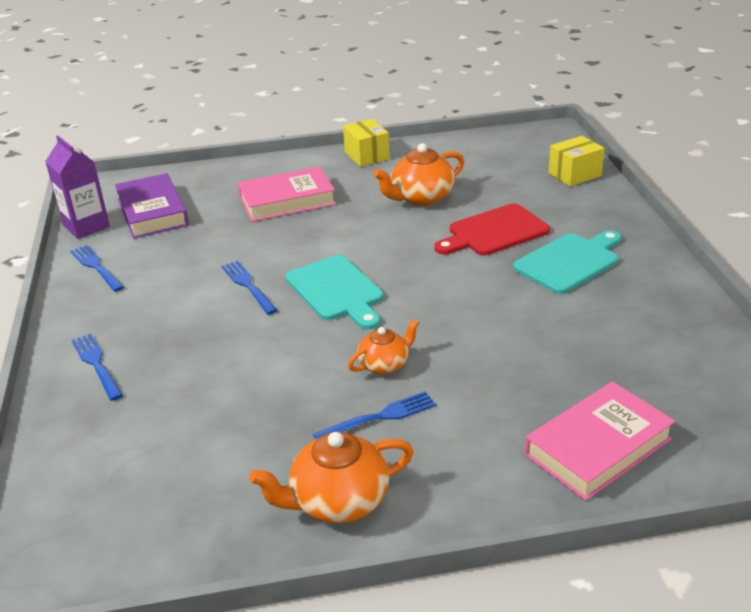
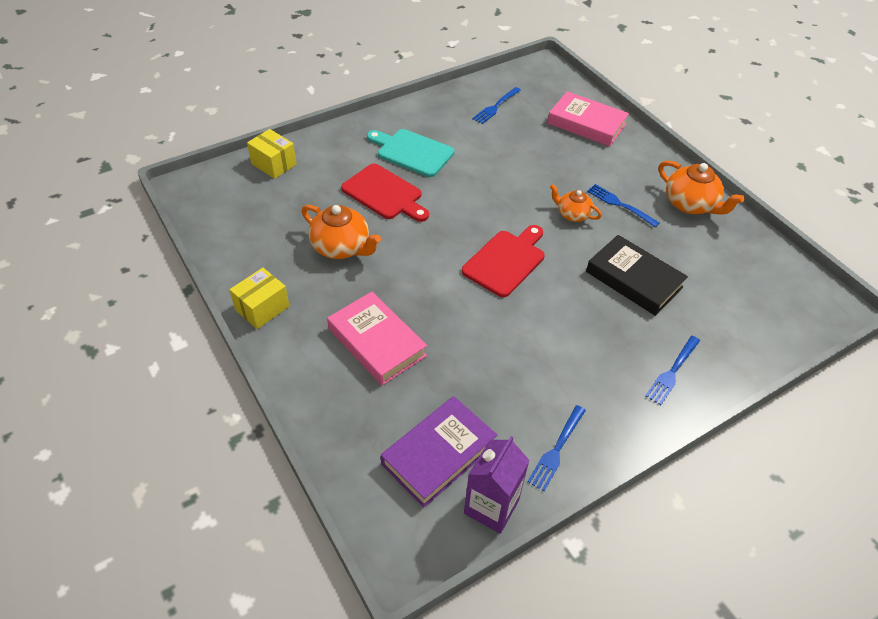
camera: 115 degrees left, 15 degrees up
blue fork [221,261,277,315] -> blue fork moved to [472,87,521,124]
turquoise cutting board [285,255,383,330] -> red cutting board [462,225,545,297]
none -> black book [586,235,688,316]

